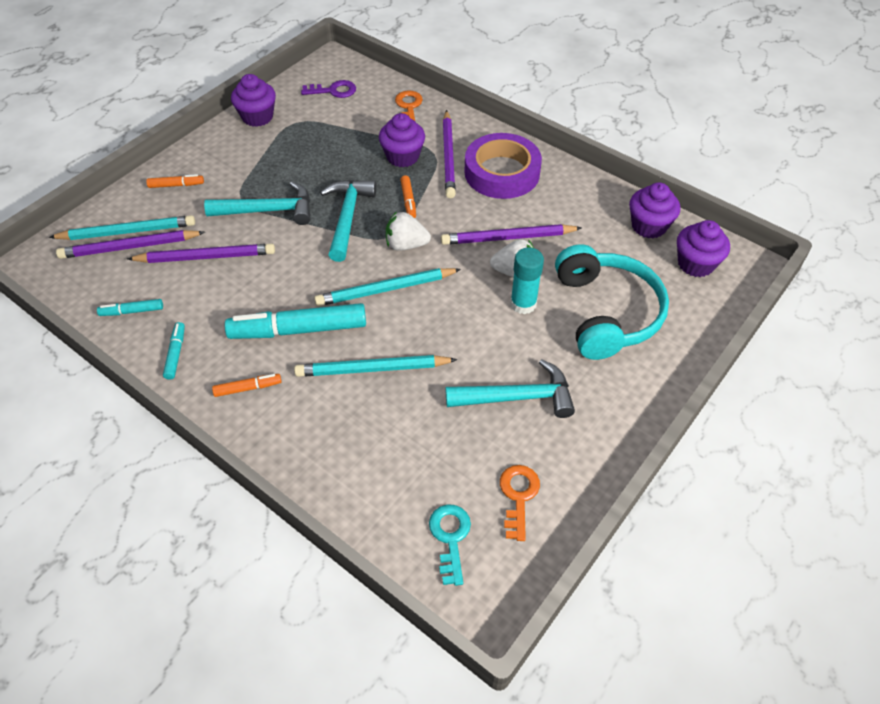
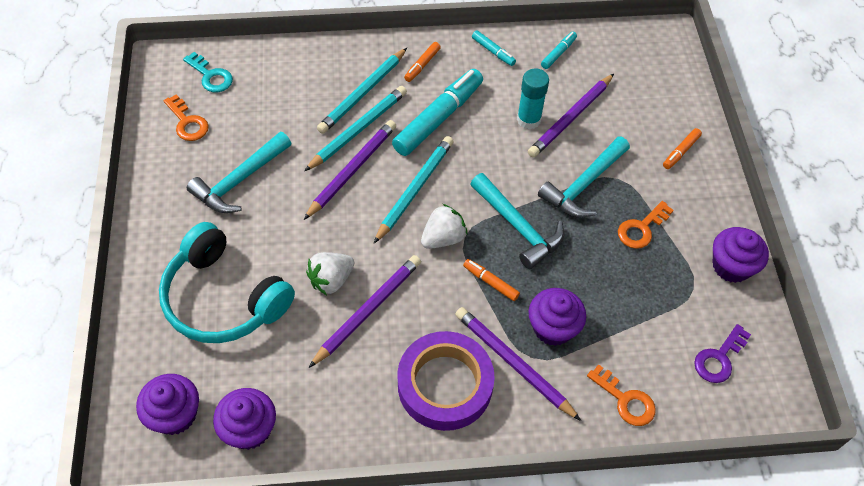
camera: 135 degrees right, 5 degrees up
turquoise pencil [49,215,195,240] -> turquoise pencil moved to [317,48,407,134]
purple pencil [56,230,205,259] -> purple pencil moved to [304,120,396,220]
turquoise glue stick [510,247,544,314] -> turquoise glue stick moved to [517,68,549,130]
none -> orange key [618,201,674,249]

